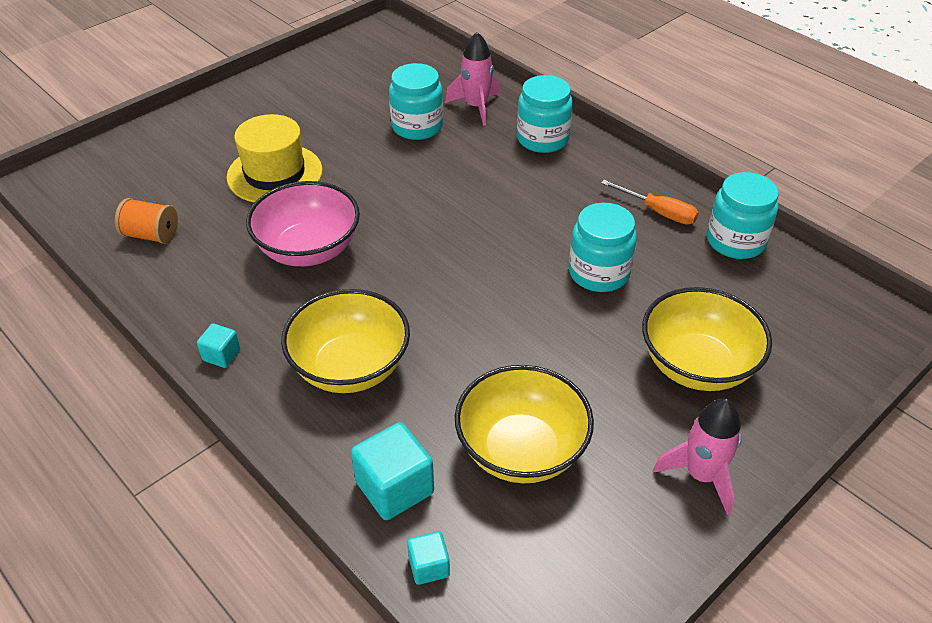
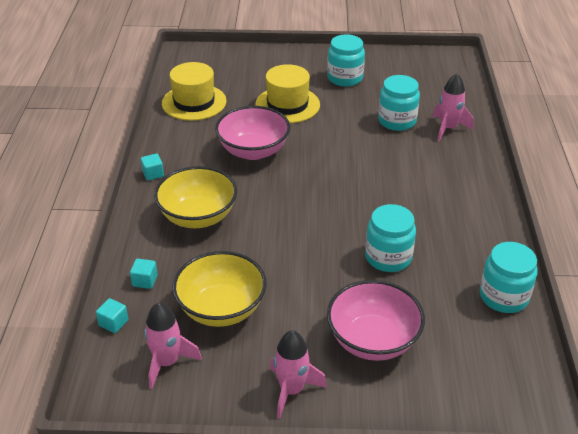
camera: 45 degrees right, 5 degrees down
orange spool [115,198,178,244] -> yellow hat [162,62,226,121]
turquoise cube [351,422,434,520] -> turquoise cube [130,259,158,289], size x0.55
turquoise jar [517,75,573,153] -> turquoise jar moved to [327,34,365,86]
orange screwdriver [601,180,699,225] -> none
yellow bowl [642,287,772,391] -> pink bowl [327,280,425,361]
none -> pink rocket [144,303,202,389]

